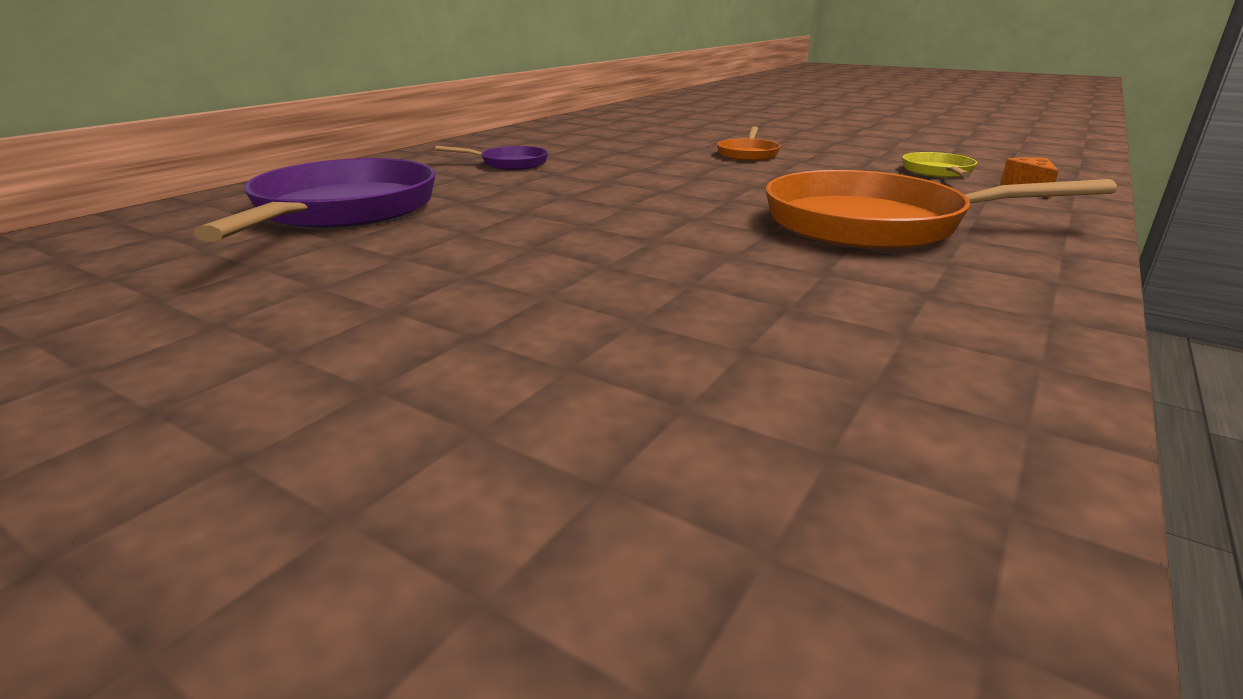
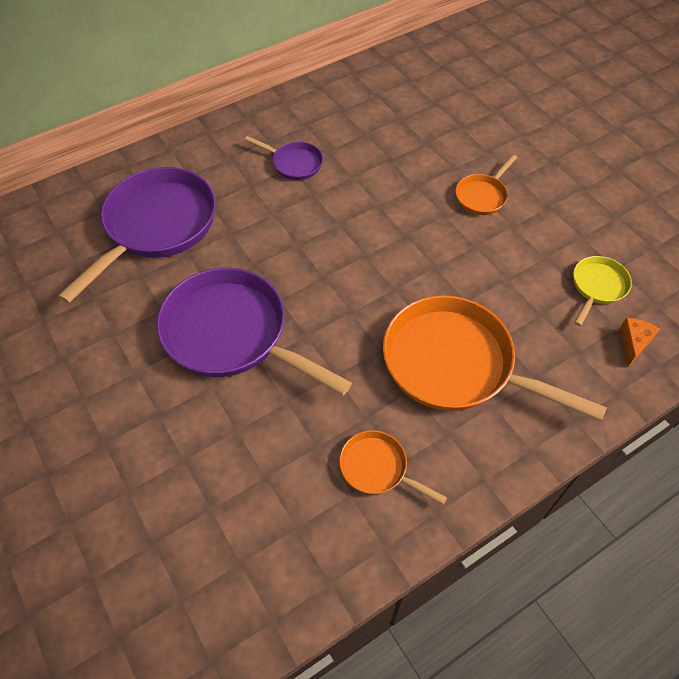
camera: 25 degrees right, 30 degrees up
none -> purple pan [156,268,352,396]
none -> orange pan [339,430,447,505]

